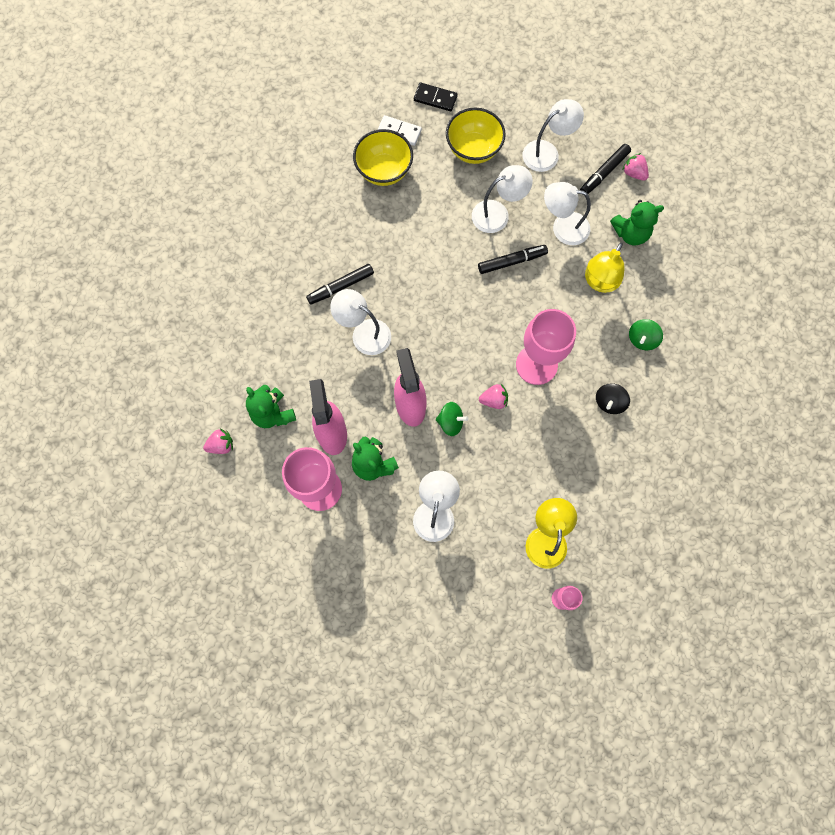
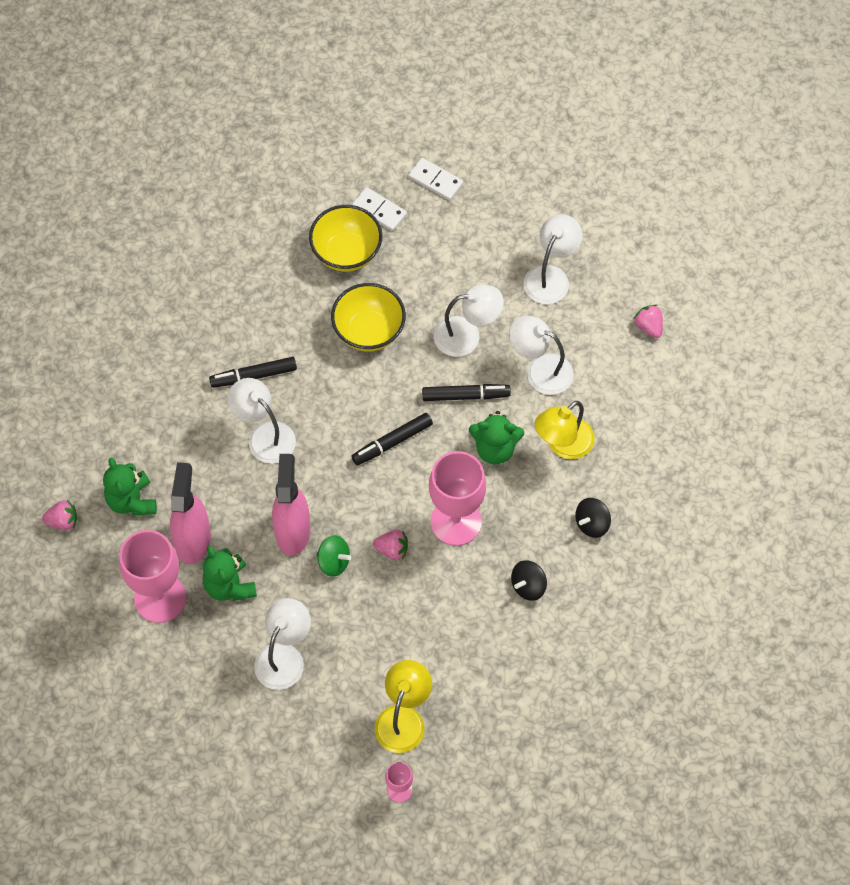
camera: 15 degrees right, 10 degrees down
black domino [414,83,458,111] -> white domino [408,158,463,200]
yellow bowl [446,108,506,164] -> yellow bowl moved to [331,283,406,351]
white lamp [522,99,584,172] -> white lamp turned 45 degrees counterclockwise [523,214,583,304]
black marker [580,144,631,194] -> black marker moved to [352,413,433,465]
green teddy bear [610,200,664,245] -> green teddy bear moved to [469,411,524,465]
green spinning top [629,319,663,350] -> black spinning top [575,498,611,538]

